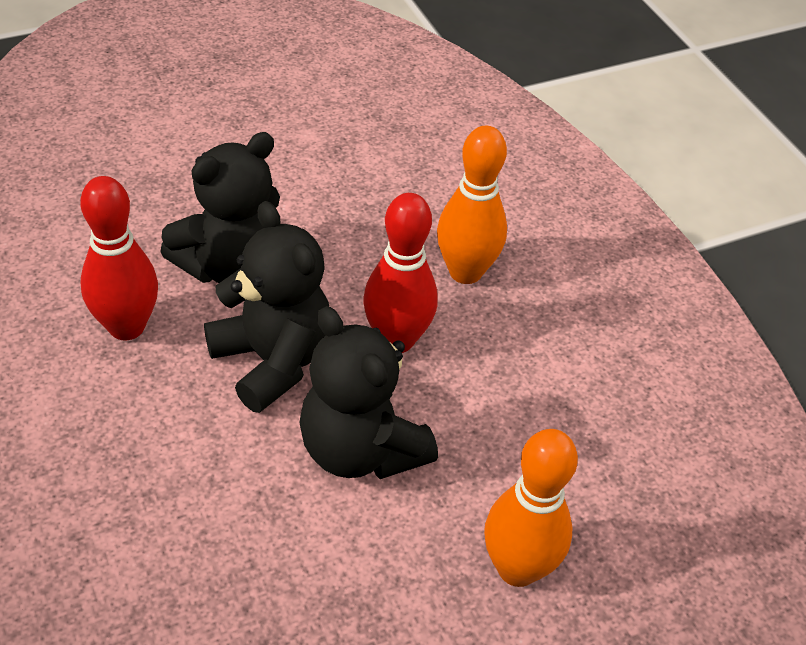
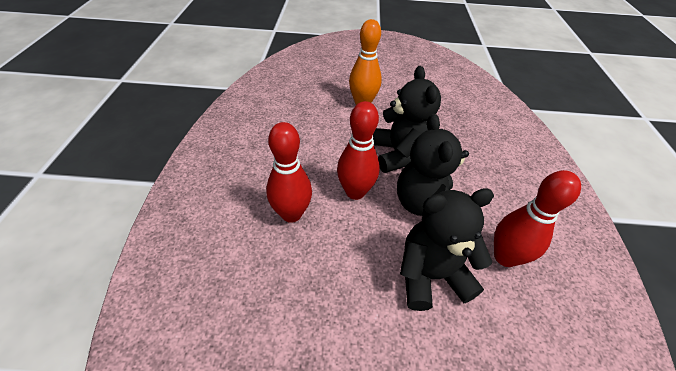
camera: 150 degrees left, 0 degrees up
orange bowling pin [437,126,507,284] -> red bowling pin [266,122,312,223]

